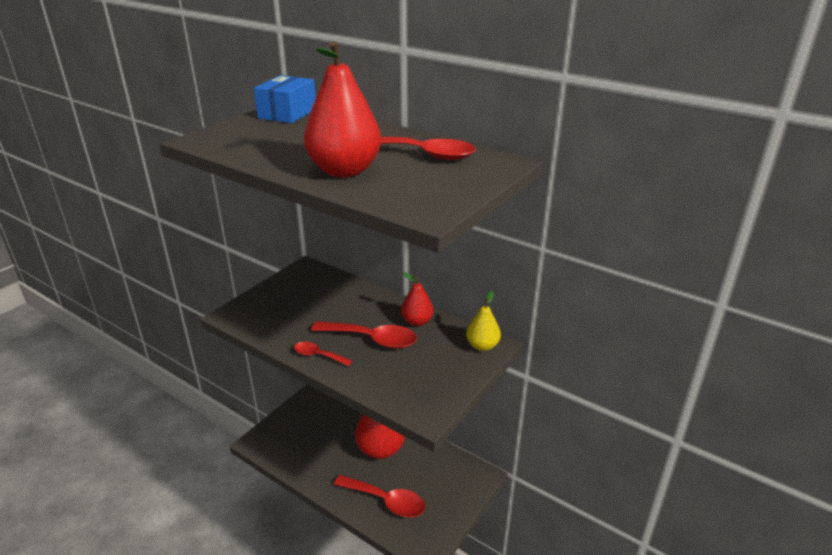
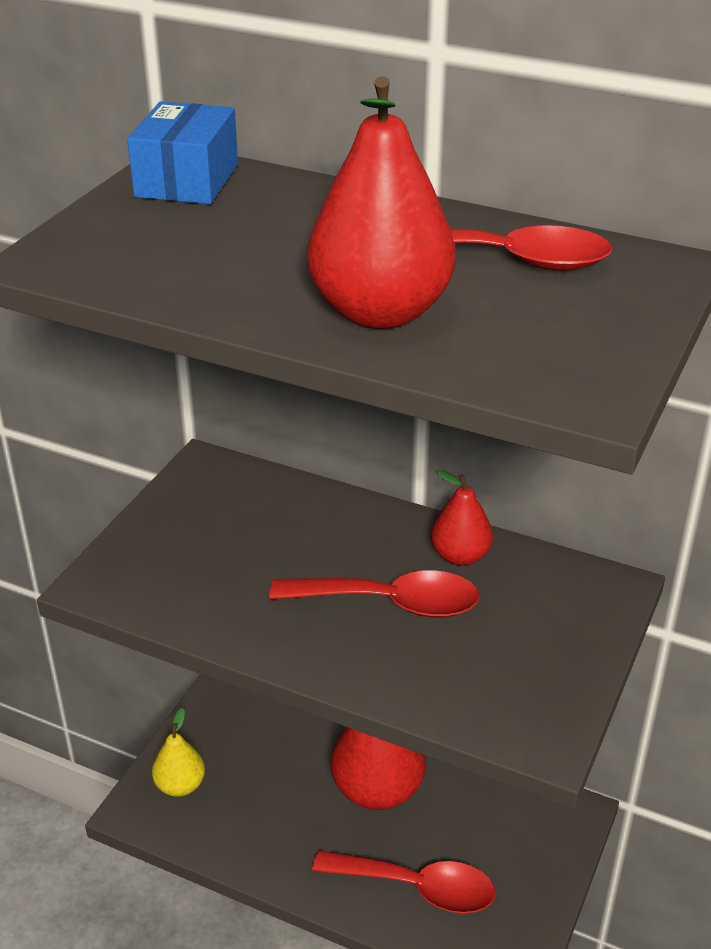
camera: 10 degrees left, 5 degrees up
red spoon [294,342,353,366] -> none
yellow pear [466,291,501,351] -> yellow pear moved to [152,708,205,797]

